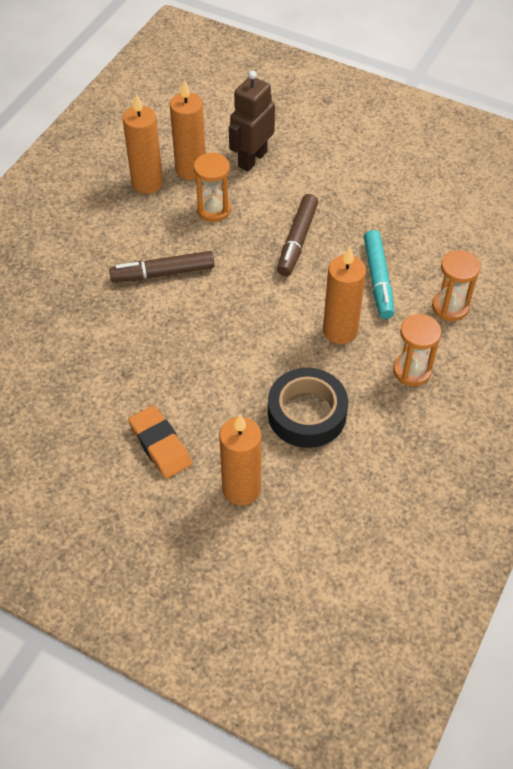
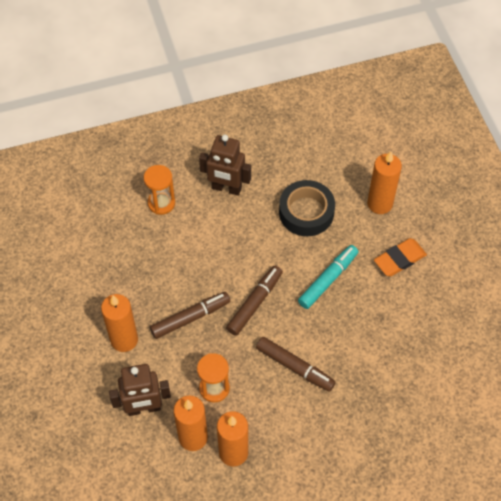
camera: 135 degrees left, 5 degrees up
orange eraser [128,405,192,479] -> orange eraser turned 45 degrees clockwise [374,238,427,276]
orange candle [323,247,366,344] -> orange candle moved to [101,294,138,352]
turquoise marker [364,230,394,319] -> turquoise marker moved to [298,245,358,309]
orange hourglass [393,314,441,386] -> brown robot [199,135,251,196]
none -> brown marker [226,266,283,336]

